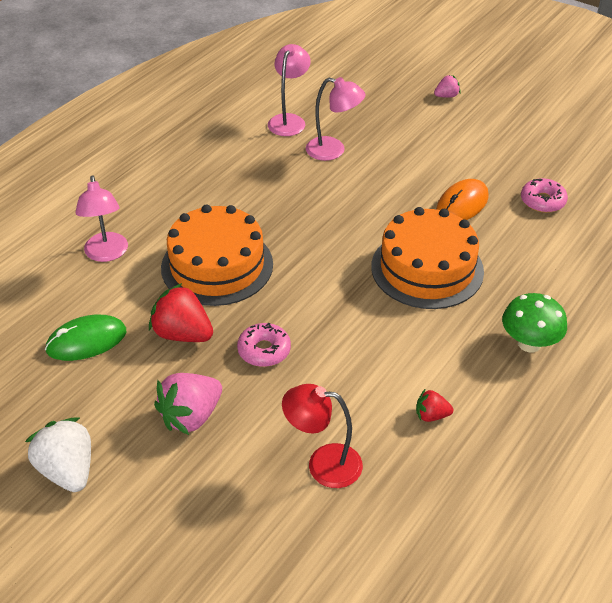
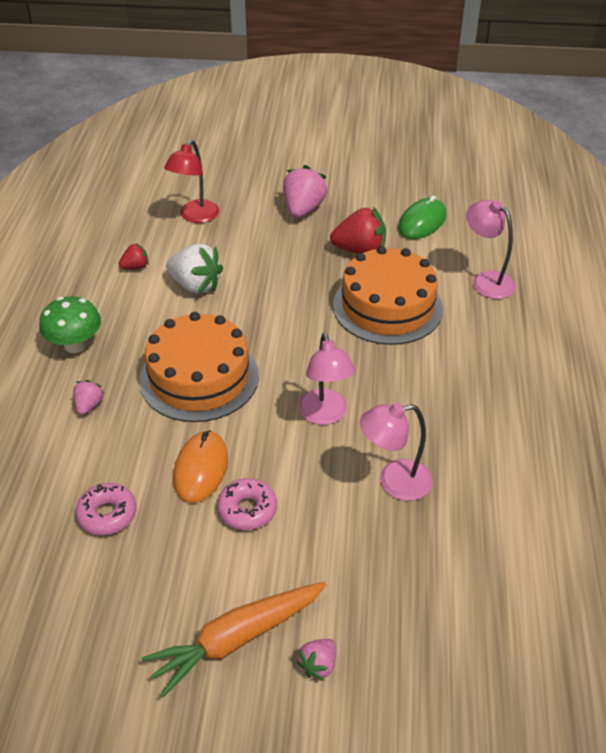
camera: 150 degrees right, 0 degrees up
white strawberry [25,417,91,492] -> white strawberry moved to [166,244,223,294]
pink donut [237,323,291,367] -> pink donut moved to [217,478,277,530]
pink lamp [268,44,311,136] -> pink lamp moved to [298,333,355,425]
red lamp [282,384,363,488] -> red lamp turned 135 degrees clockwise [164,140,219,223]
none -> pink strawberry [73,380,105,415]
none -> orange carrot [141,582,327,697]

